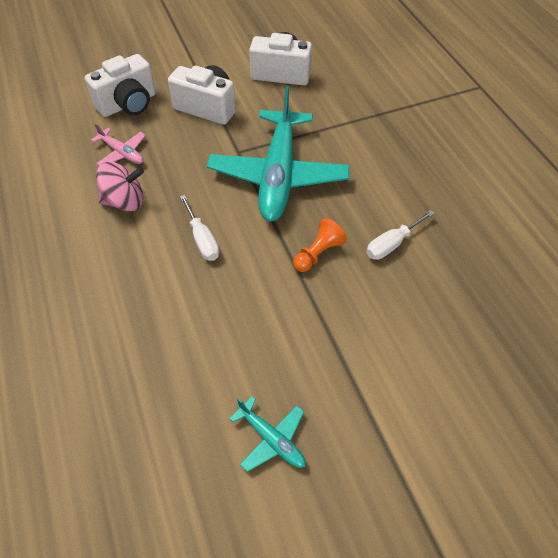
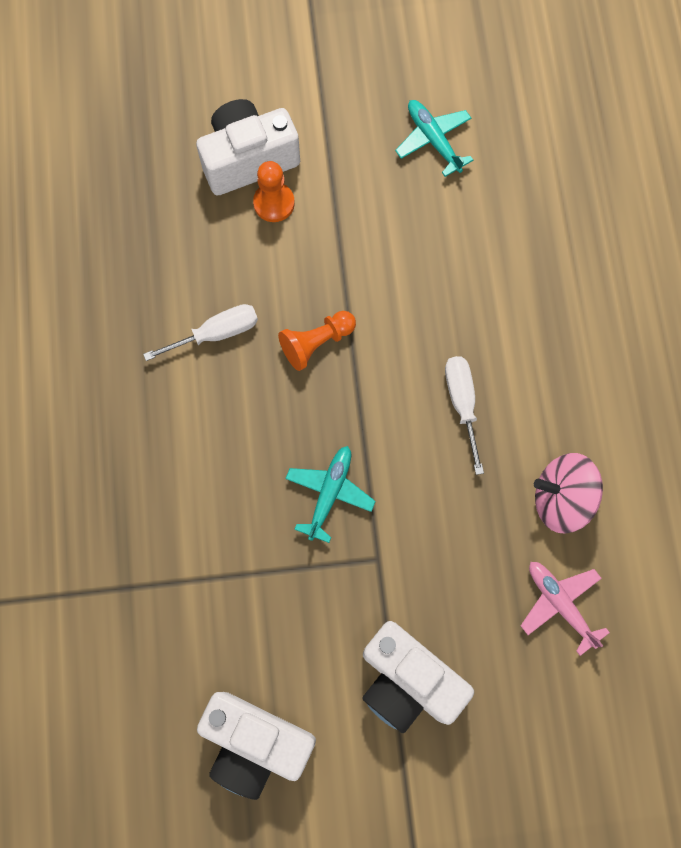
camera: 165 degrees left, 20 degrees up
white camera [85,54,156,117] -> white camera moved to [196,99,300,195]
turquoise plane [207,85,350,222] -> turquoise plane [285,446,376,543], size x0.44
none -> orange pawn [253,161,295,222]

